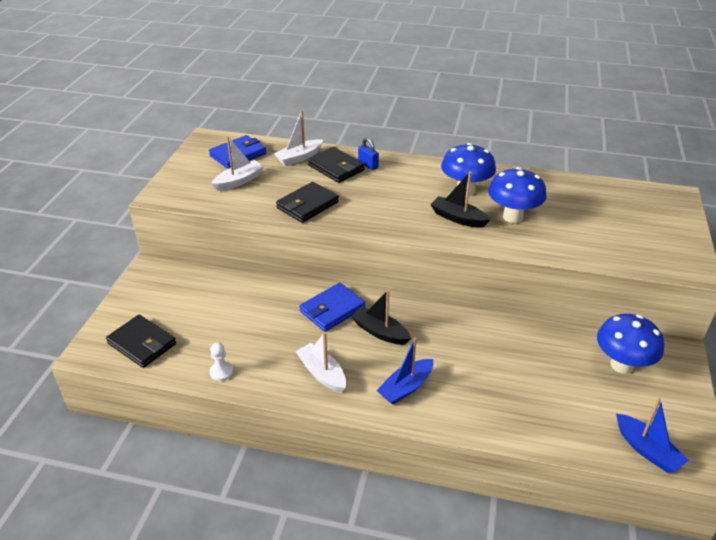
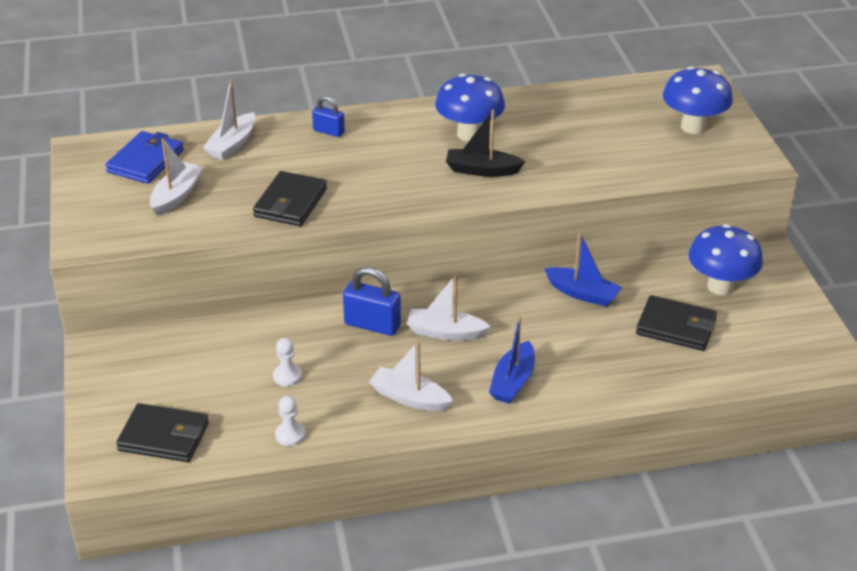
camera: 25 degrees left, 0 degrees up
blue wallet [300,283,365,332] -> blue padlock [343,267,401,336]
black wallet [307,147,365,183] -> black wallet moved to [636,295,717,351]
black boat [351,290,411,345] -> white boat [407,275,491,341]
blue mushroom [488,167,546,223] -> blue mushroom moved to [663,67,733,134]
blue boat [616,398,689,473] -> blue boat moved to [544,233,622,307]
none -> white pawn [273,338,302,386]

